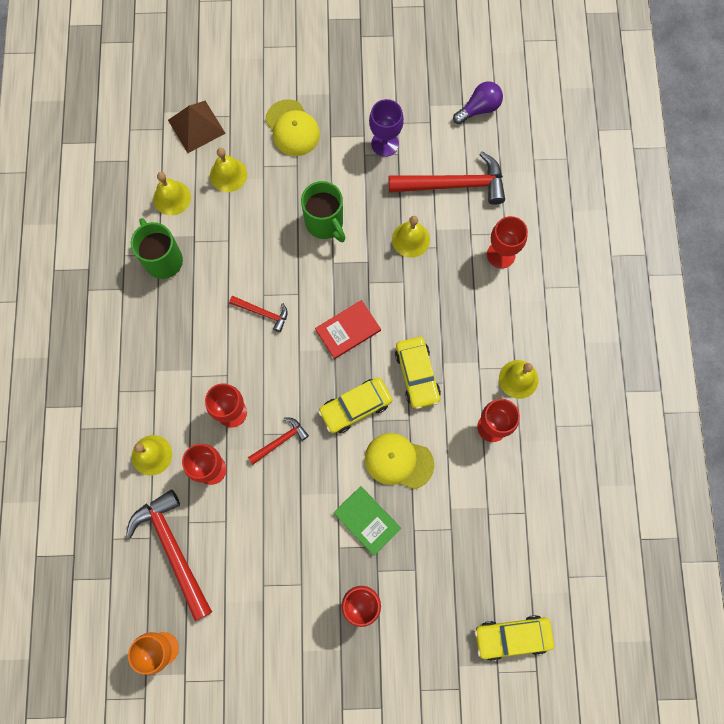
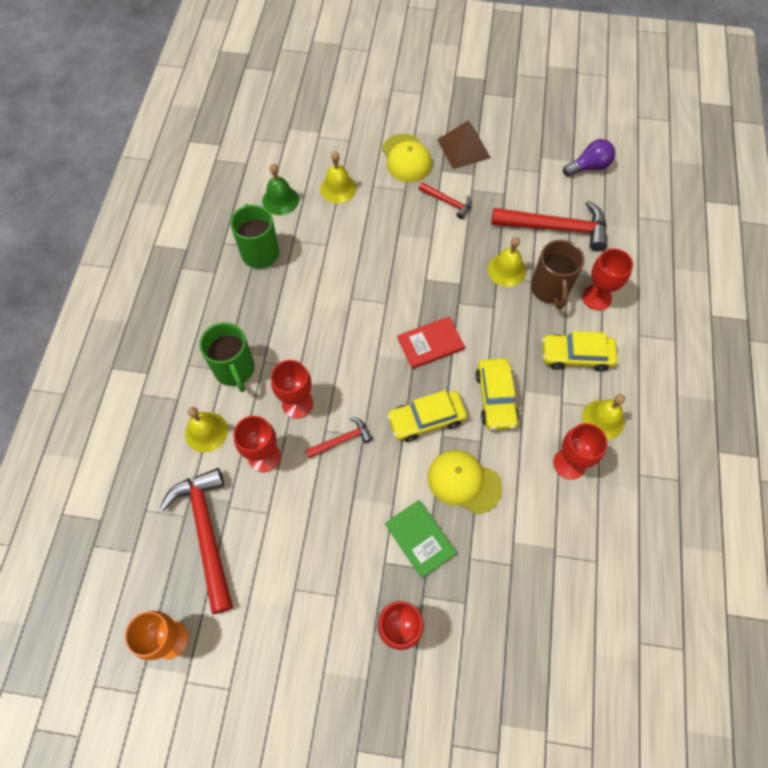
camera: 10 degrees right, 10 degrees down
yellow bell [153,172,191,216] -> green bell [262,164,299,215]
brown pyramid [168,101,226,153] -> brown pyramid moved to [437,121,491,169]
red hammer [229,296,288,332] -> red hammer moved to [419,182,472,219]
green mug [301,181,345,242] -> green mug moved to [199,322,255,392]
purple goblet [369,99,404,157] -> none
yellow car [475,615,554,661] -> yellow car moved to [542,331,617,371]
none -> brown mug [531,240,584,309]

